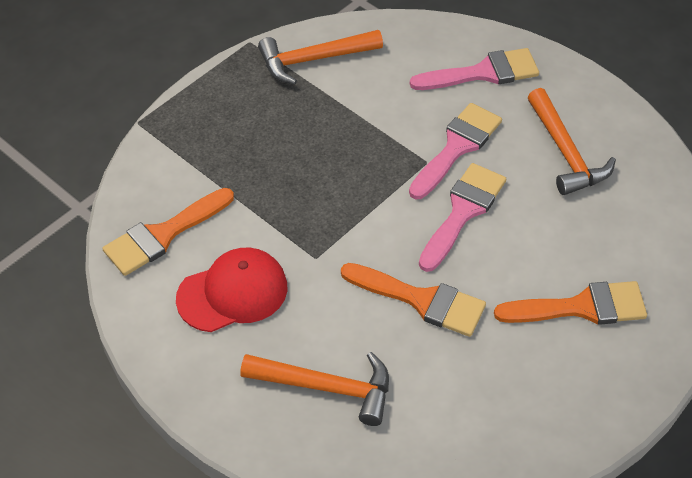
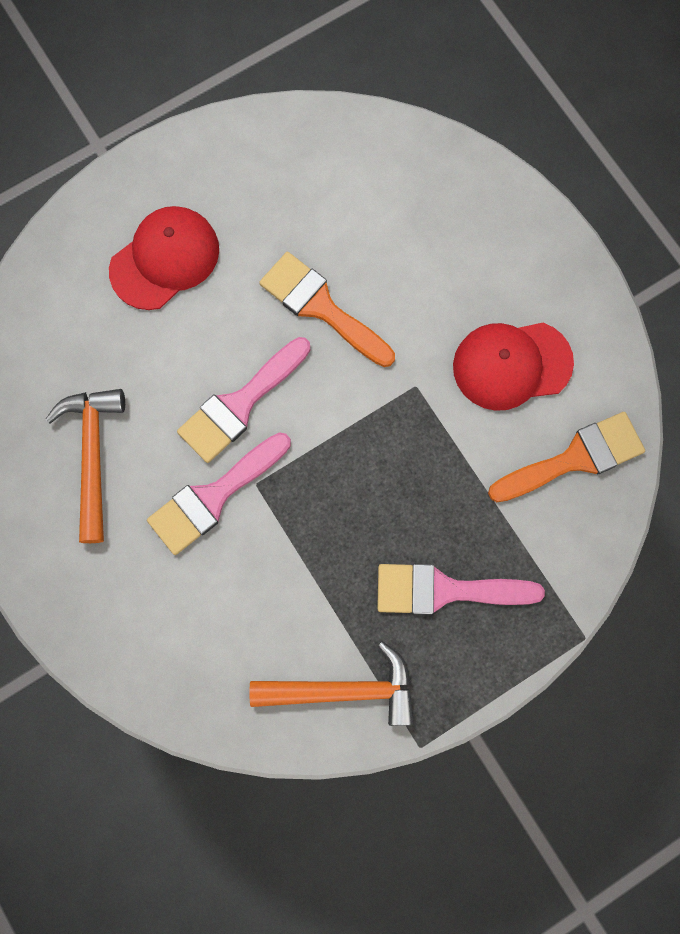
camera: 165 degrees left, 25 degrees up
orange hammer [240,352,389,426] -> none
pink brush [410,48,539,90] -> pink brush moved to [377,564,545,615]
orange brush [494,281,647,325] -> red cap [109,206,219,310]

